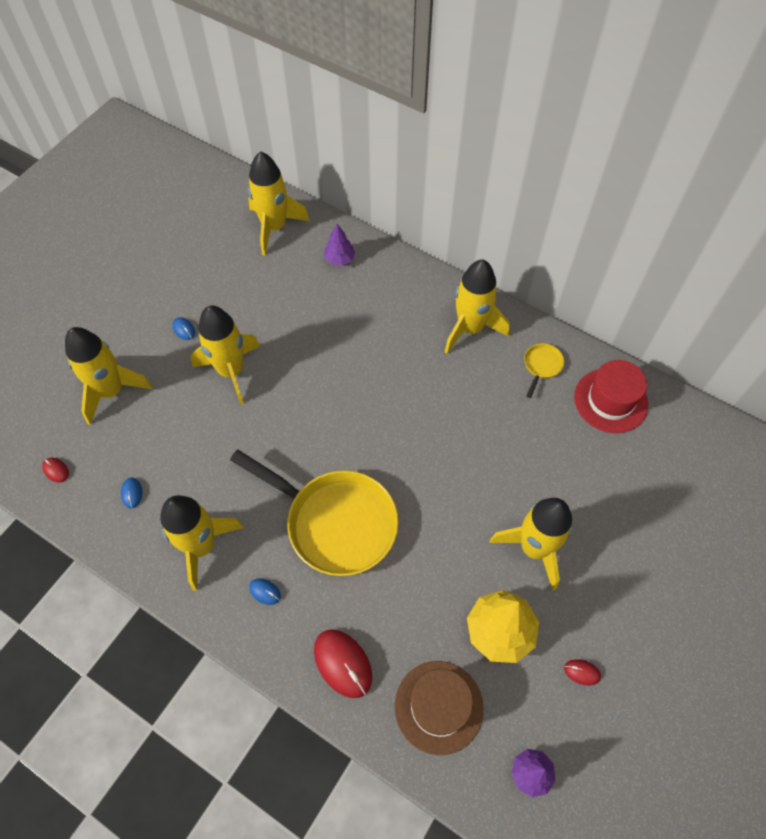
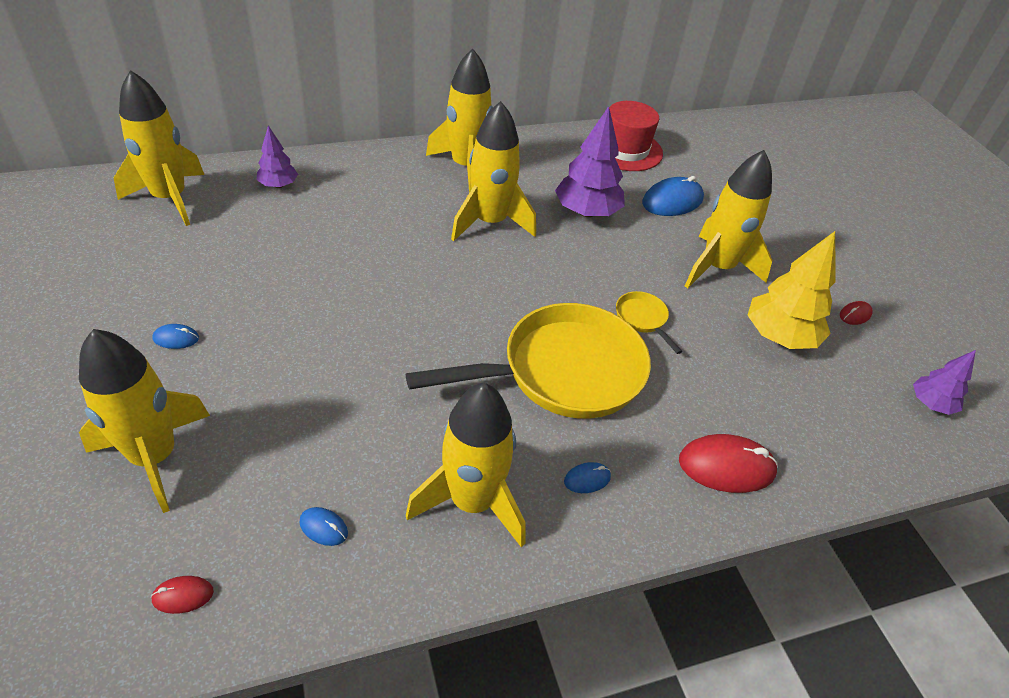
camera: 55 degrees left, 15 degrees down
yellow rocket [191,305,260,404] -> yellow rocket moved to [451,101,536,241]
brown hat [395,661,484,755] -> none
yellow pan [524,343,564,398] -> yellow pan moved to [616,291,682,354]
none -> purple tree [555,106,625,217]
none -> blue mouse [642,176,704,216]

